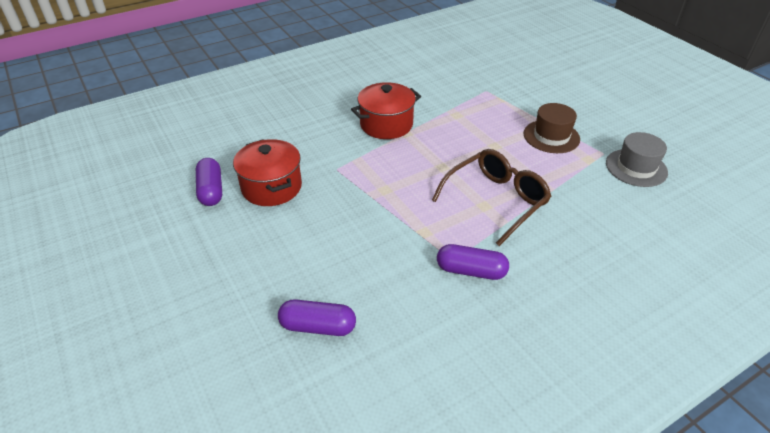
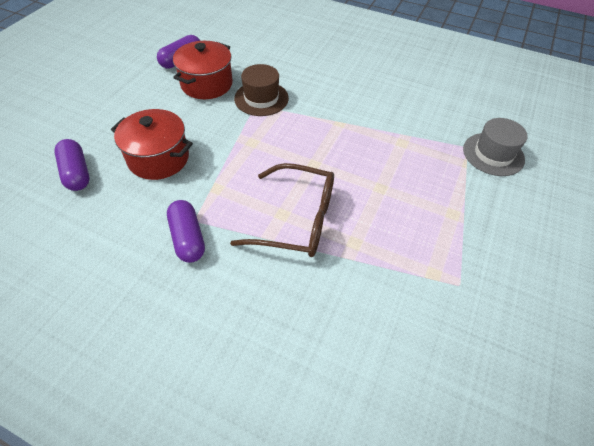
camera: 55 degrees right, 10 degrees up
red pot [351,82,421,139] -> red pot moved to [111,109,193,180]
brown hat [524,103,580,153] -> brown hat moved to [234,64,289,116]
grey hat [606,132,668,187] -> grey hat moved to [463,118,528,176]

